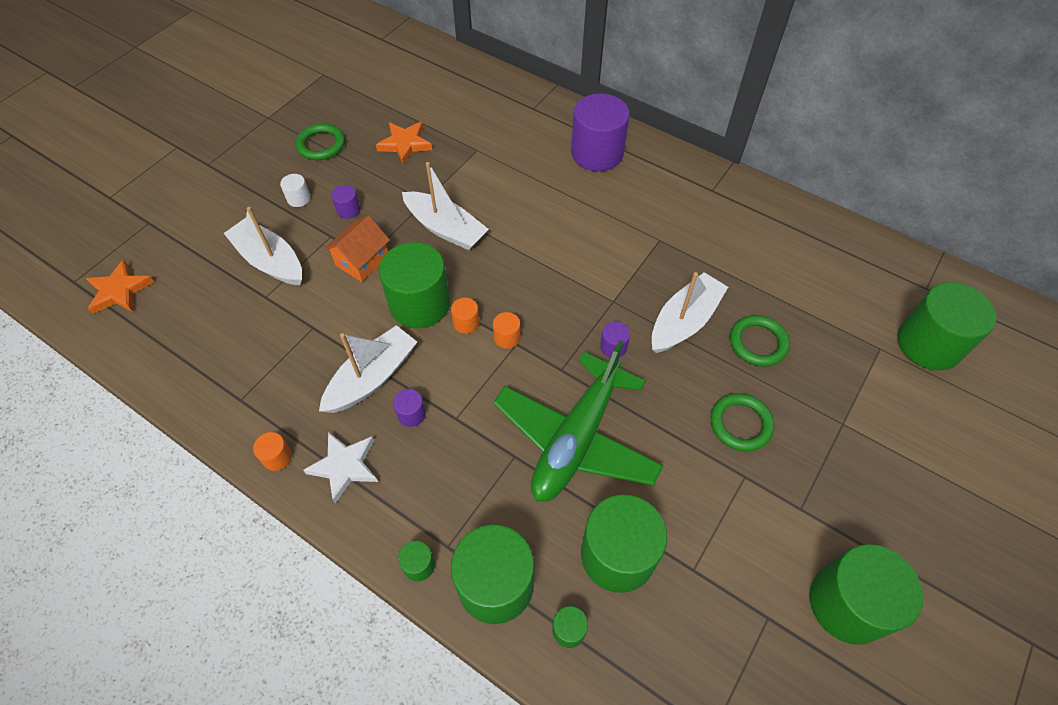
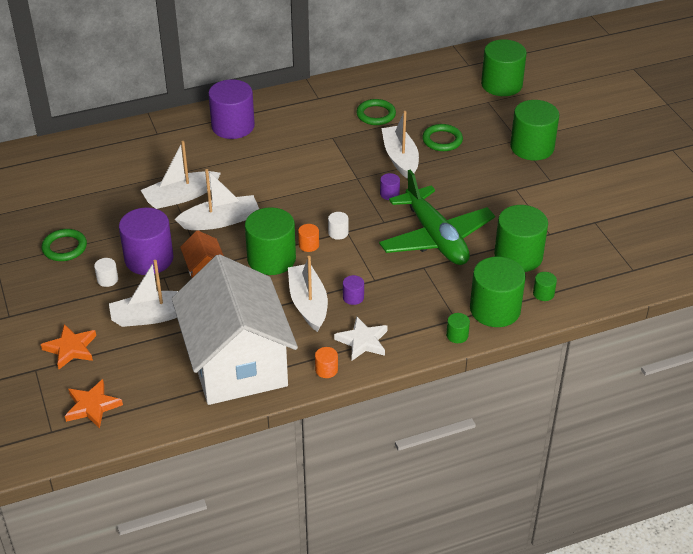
camera: 55 degrees left, 15 degrees down
purple cylinder [331,185,360,219] -> purple cylinder [119,208,174,275], size x2.35
orange star [376,122,432,165] -> orange star moved to [41,324,96,369]
orange cylinder [493,312,521,349] -> white cylinder [328,212,349,240]
green ring [711,393,774,451] -> green ring moved to [356,99,396,125]
green cylinder [810,544,923,645] -> green cylinder moved to [510,100,559,160]
none -> white boat [141,141,221,209]
none -> white house [172,254,298,405]

